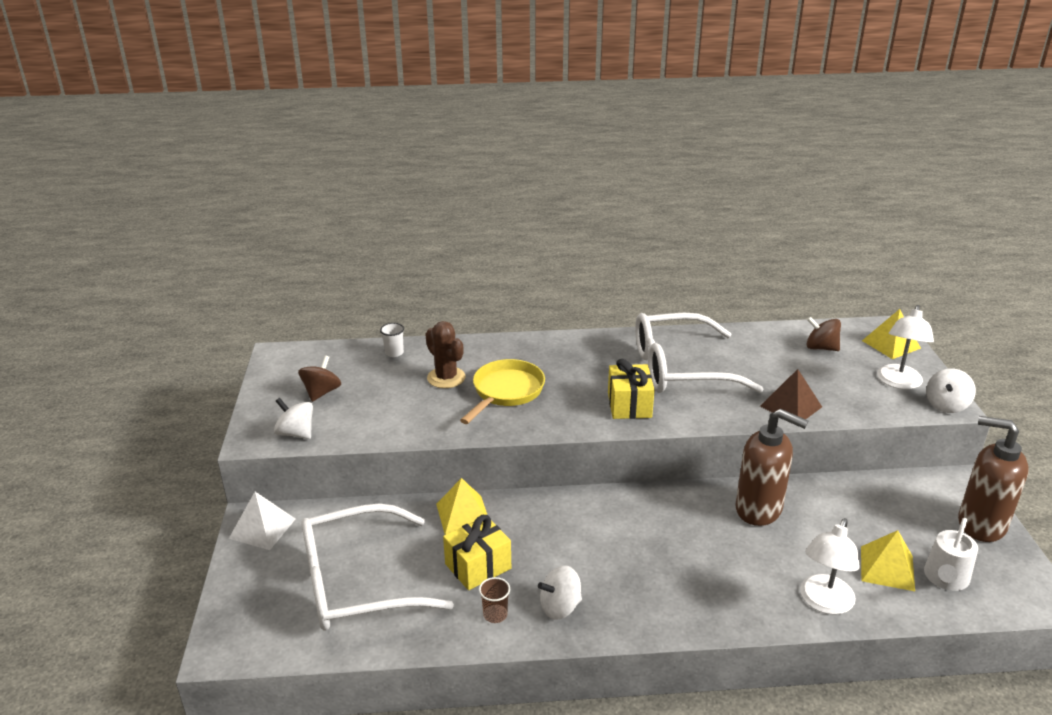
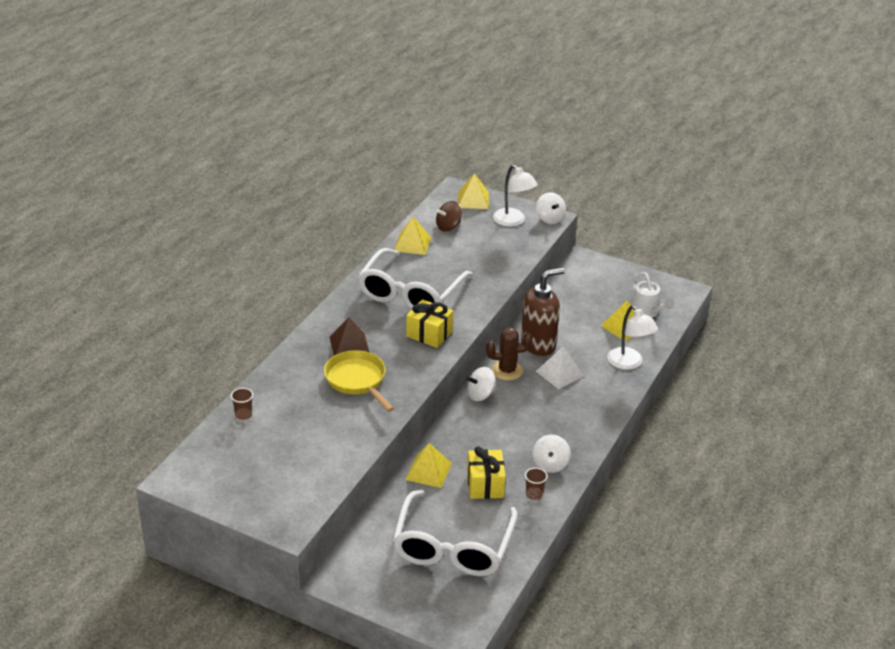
camera: 60 degrees left, 5 degrees up
white pyramid [229,492,296,550] -> white pyramid moved to [536,346,584,389]
white spinning top [274,398,313,439] -> white spinning top moved to [467,367,495,401]
brown spinning top [298,355,341,402] -> none
white cup [380,323,404,357] -> brown cup [231,388,253,420]
brown cactus [425,321,466,388] -> brown cactus moved to [486,327,533,380]
brown pyramid [760,369,822,419] -> brown pyramid moved to [330,317,370,356]
brown soap dispenser [958,416,1029,542] -> none
none -> yellow pyramid [394,217,431,255]

